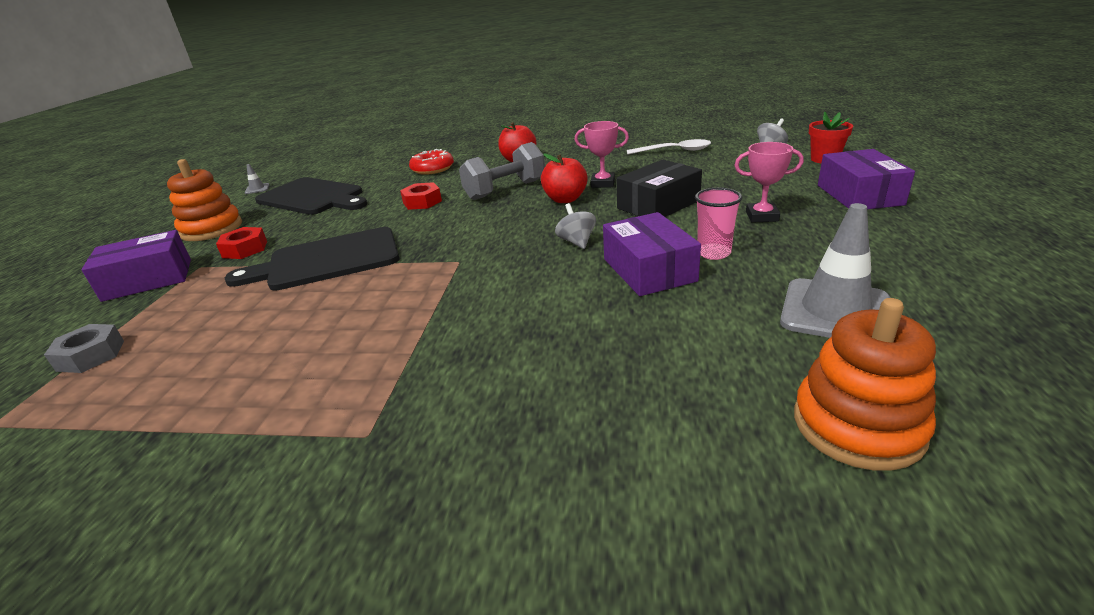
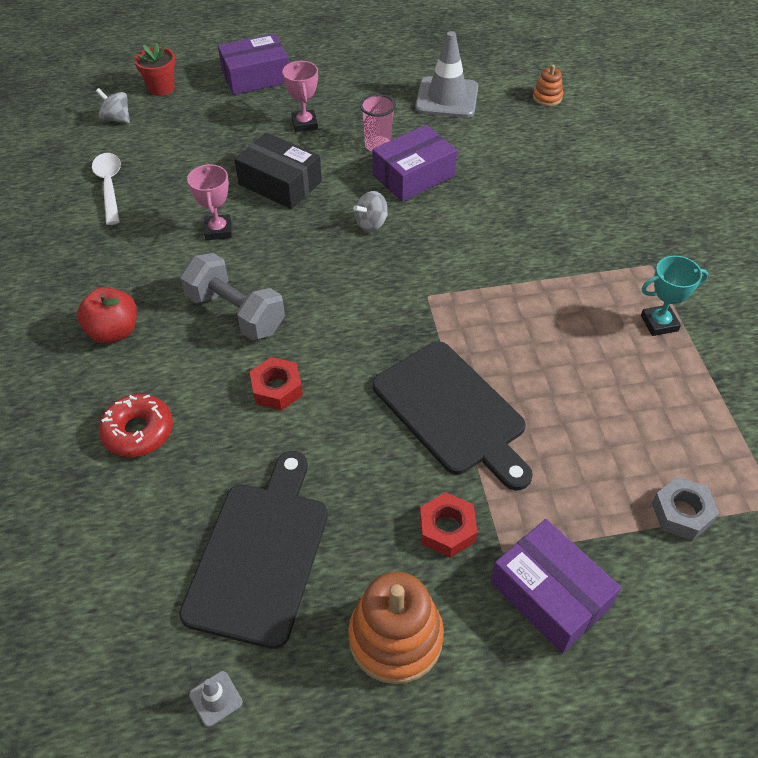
camera: 110 degrees left, 20 degrees up
red apple [541,153,588,203] -> none
orange stacking toy [794,298,936,471] -> orange stacking toy [533,65,563,106], size x0.52
none -> turquoise trophy [641,255,708,336]

